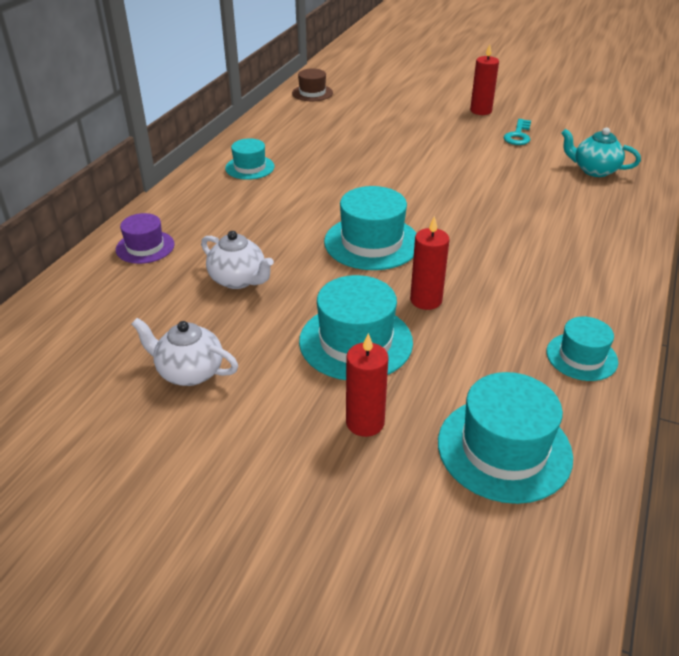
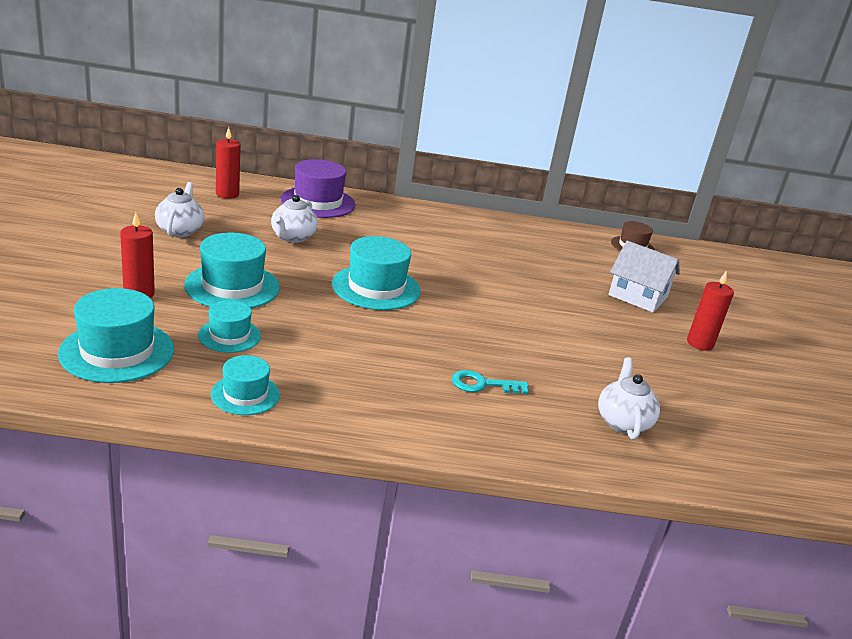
camera: 65 degrees right, 10 degrees down
purple hat [116,213,175,264] -> purple hat [281,159,356,218], size x1.67
turquoise hat [225,138,275,180] -> turquoise hat moved to [198,300,261,353]
red candle [410,216,449,310] -> red candle moved to [216,127,241,199]
turquoise key [504,119,531,145] -> turquoise key moved to [452,370,529,394]
turquoise teapot [561,127,641,177] -> white teapot [598,357,660,440]
none -> white house [608,241,680,313]

